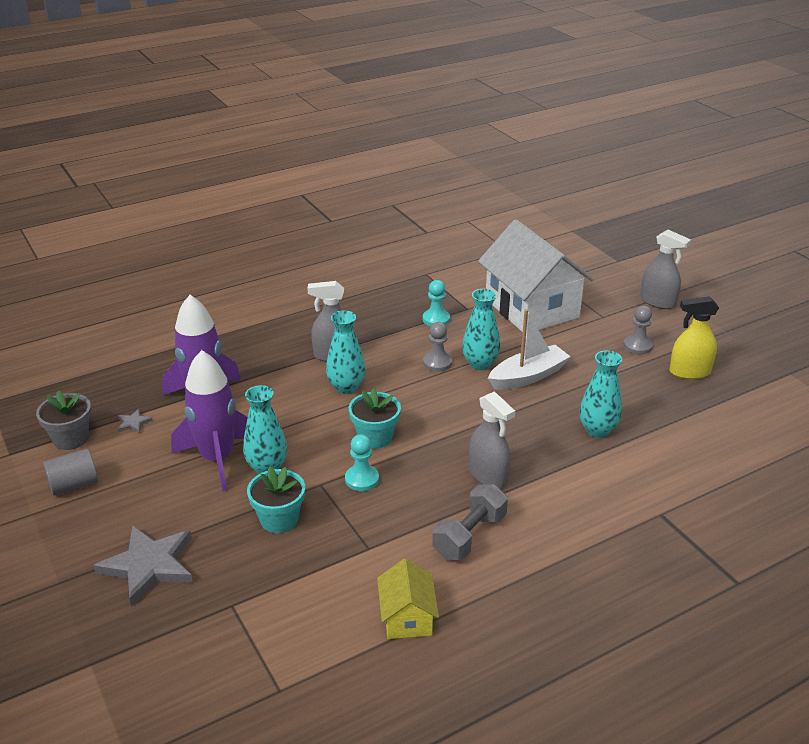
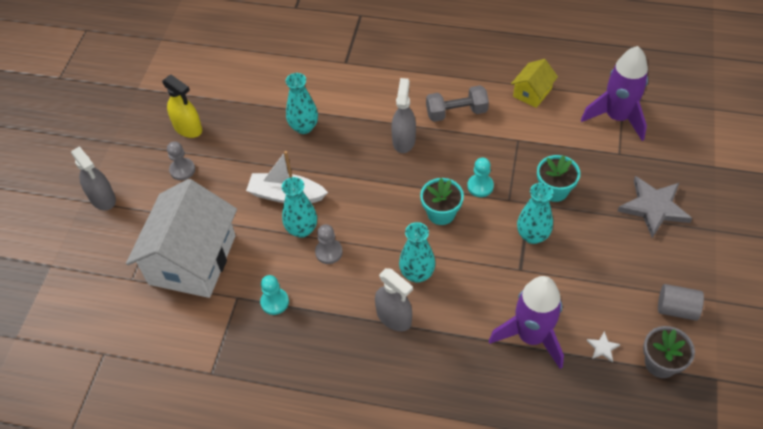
camera: 135 degrees left, 20 degrees up
grey star [118,409,153,433] -> white star [587,331,620,362]
purple rocket [171,350,248,491] -> purple rocket moved to [581,46,648,141]
grey spray bottle [640,230,691,309] -> grey spray bottle turned 150 degrees clockwise [71,146,116,210]

